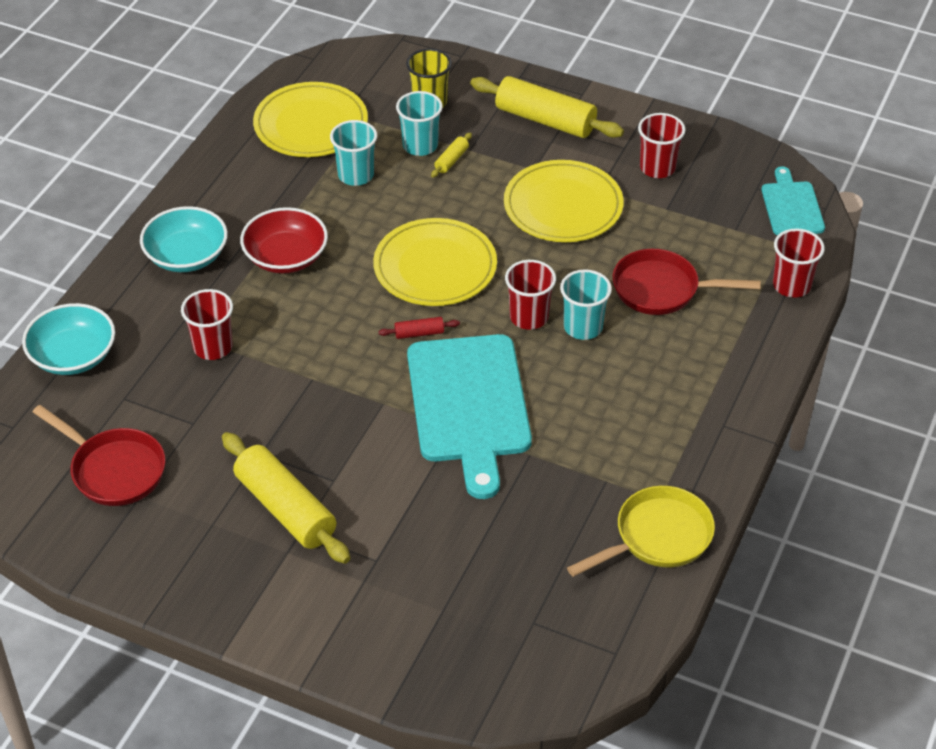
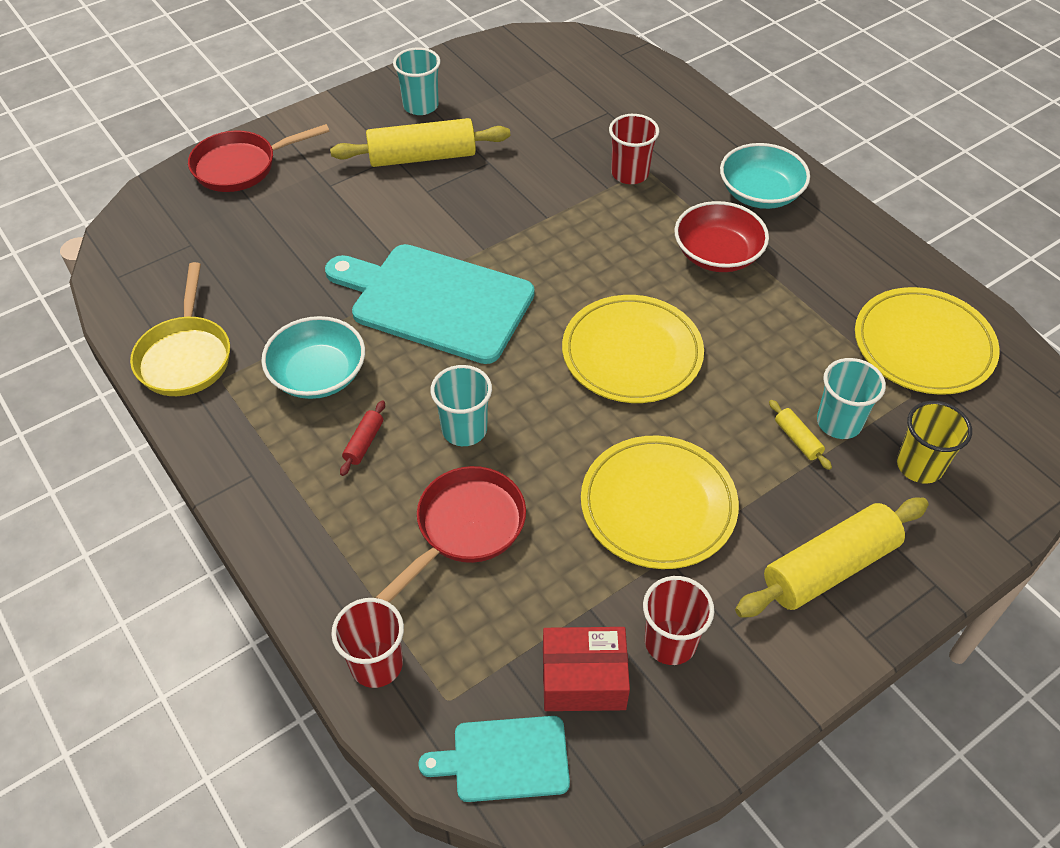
camera: 120 degrees right, 5 degrees up
turquoise bowl [22,303,115,375] -> turquoise bowl moved to [261,316,365,399]
red pan [33,405,165,506] -> red pan moved to [188,124,330,192]
turquoise cup [330,120,377,186] -> turquoise cup moved to [393,47,440,115]
red rolling pin [378,317,460,339] -> red rolling pin moved to [340,400,385,476]
red cup [505,260,556,330] -> none
turquoise cutting board [762,166,825,235] -> turquoise cutting board turned 150 degrees clockwise [418,716,570,802]
none -> red box [543,627,630,711]

